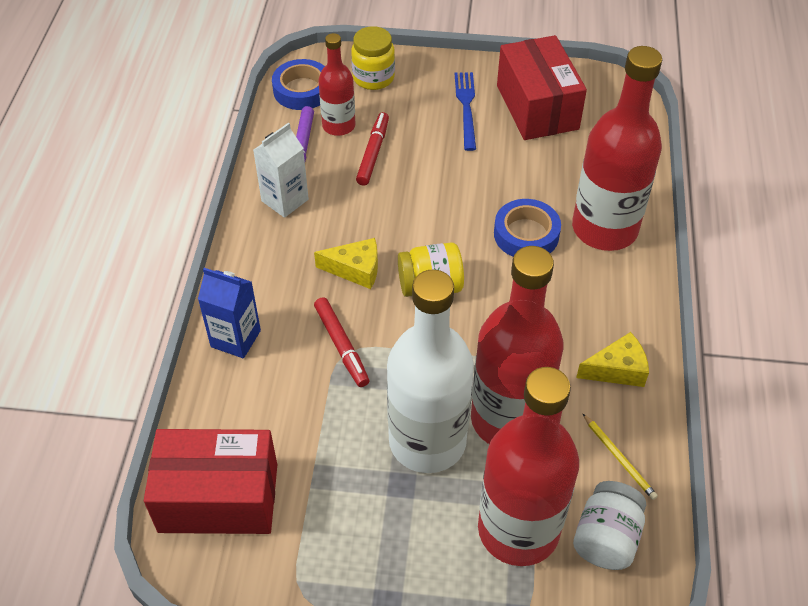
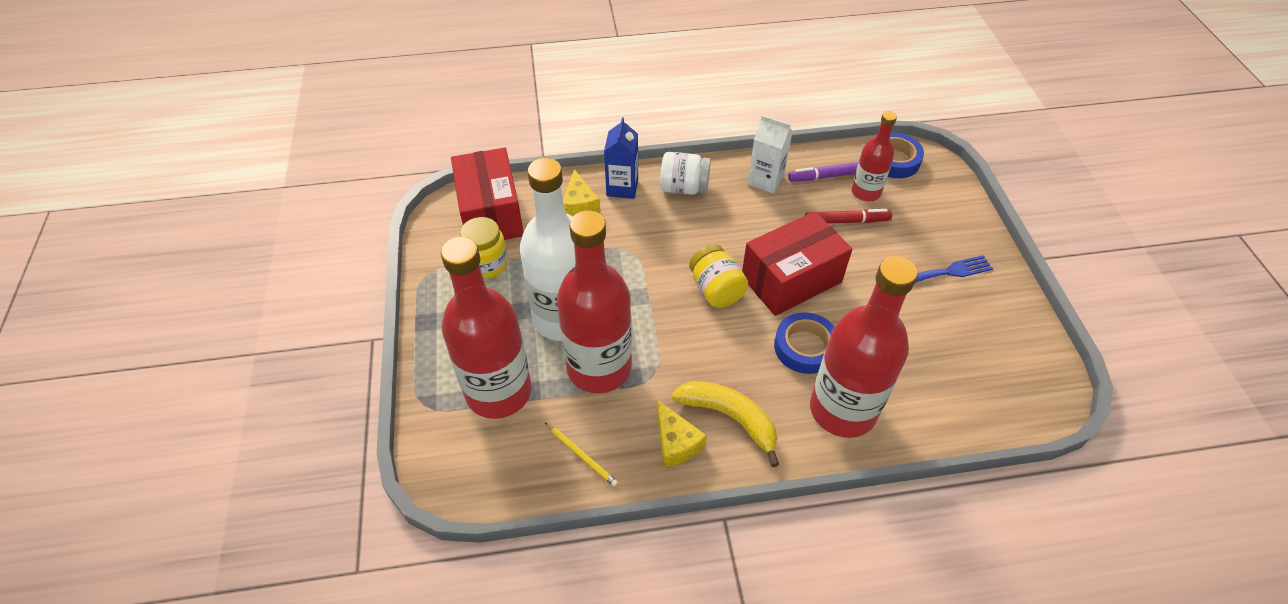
camera: 75 degrees right, 0 degrees up
yellow cheese [314,238,378,289] -> yellow cheese moved to [563,169,601,217]
red marker [314,297,369,387] -> none
yellow jar [351,26,395,90] -> yellow jar moved to [460,217,508,279]
red box [497,35,587,140] -> red box moved to [742,211,852,316]
white jar [573,481,646,570] -> white jar moved to [660,152,711,195]
yellow pencil [582,413,658,500] -> yellow pencil turned 90 degrees counterclockwise [545,423,618,487]
none -> yellow banana [671,381,779,467]

